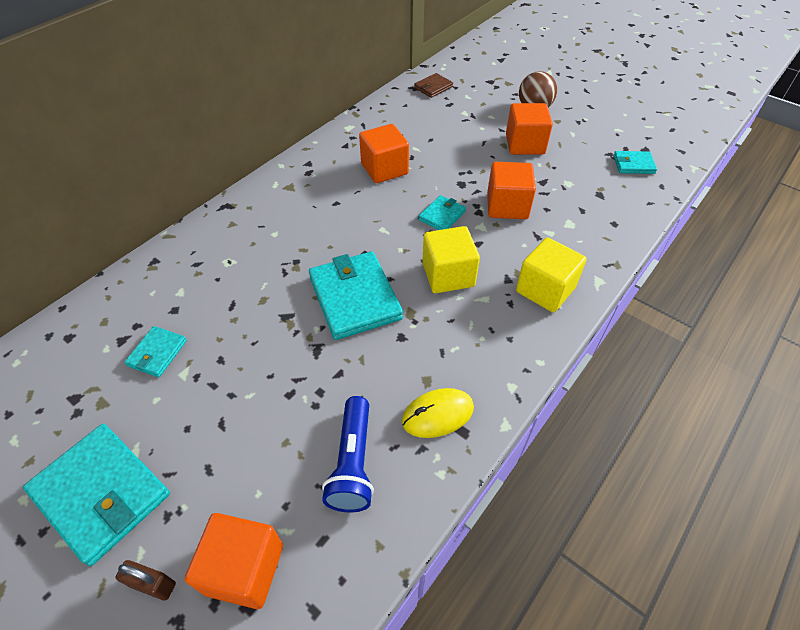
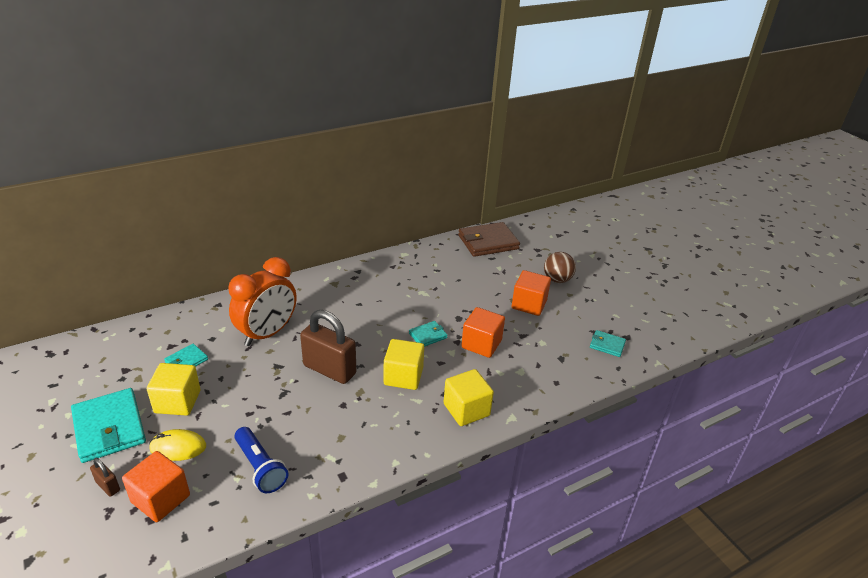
camera: 20 degrees right, 15 degrees down
turquoise wallet [309,251,403,340] -> brown padlock [300,310,356,384]
blue flashlight [322,396,374,512] -> blue flashlight turned 60 degrees counterclockwise [234,427,288,493]
orange cube [359,124,409,183] -> none
yellow mouse [402,388,474,438] -> yellow mouse moved to [149,429,206,461]
brown wallet [414,73,453,98] -> brown wallet [458,222,520,257], size x1.96
none -> yellow cube [147,363,200,416]
none -> orange clock [228,257,297,346]

